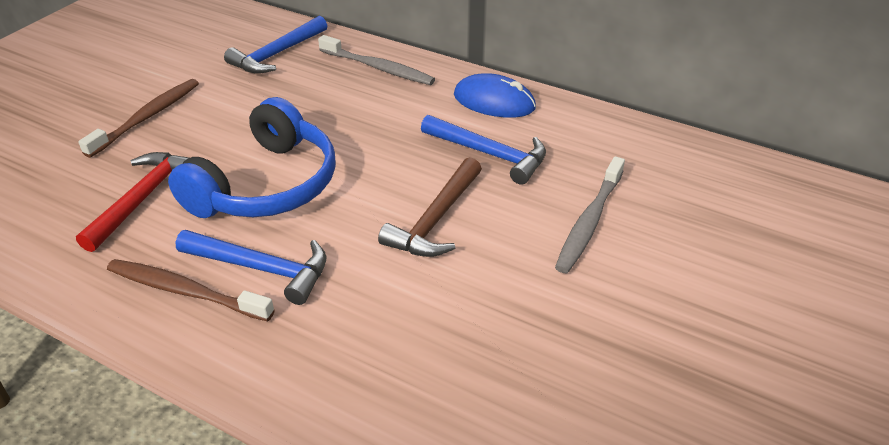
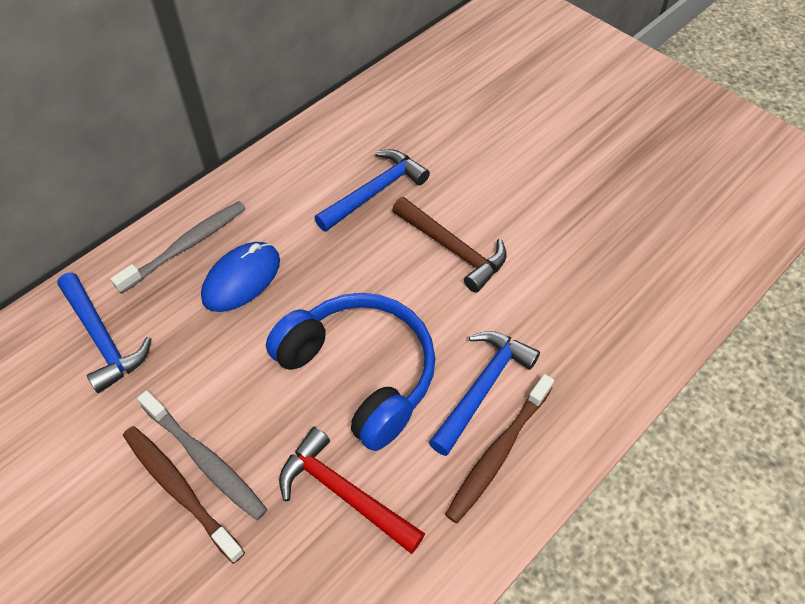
camera: 75 degrees left, 15 degrees up
blue mouse [454,73,536,118] -> blue mouse moved to [201,242,280,312]
grey toothbrush [555,156,625,273] -> grey toothbrush moved to [137,390,268,521]

